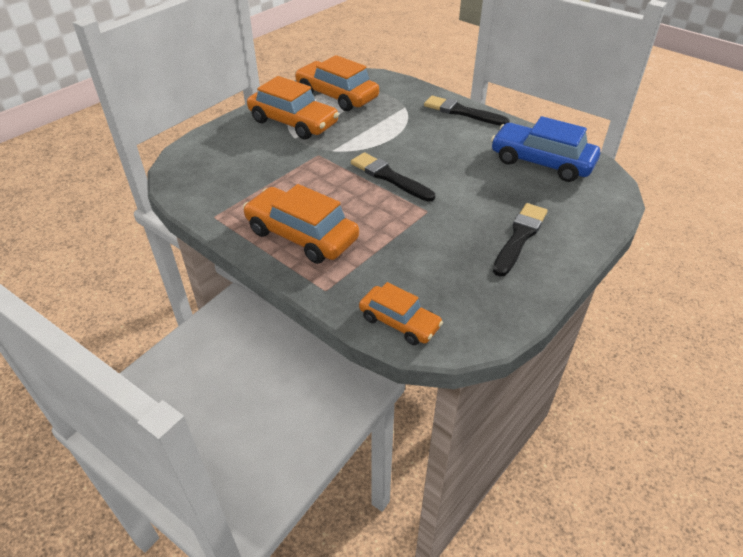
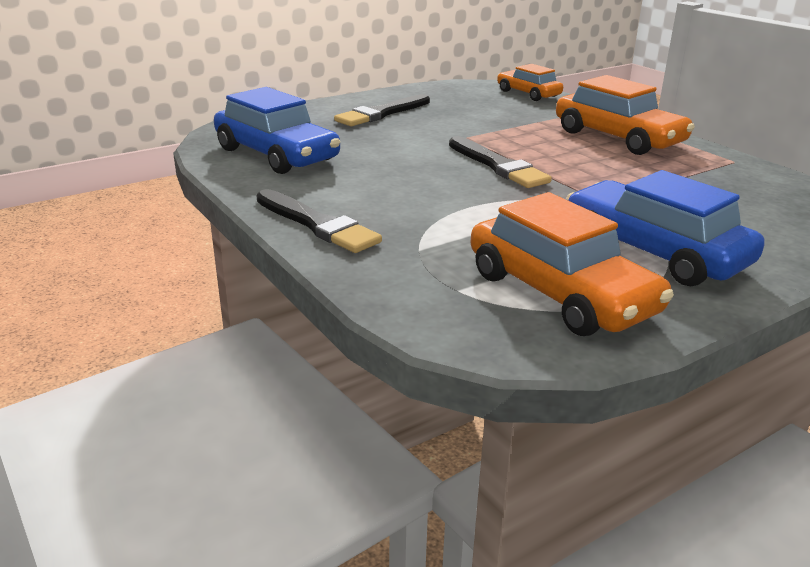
camera: 165 degrees left, 15 degrees down
orange car [247,76,339,139] -> blue car [566,170,765,286]

